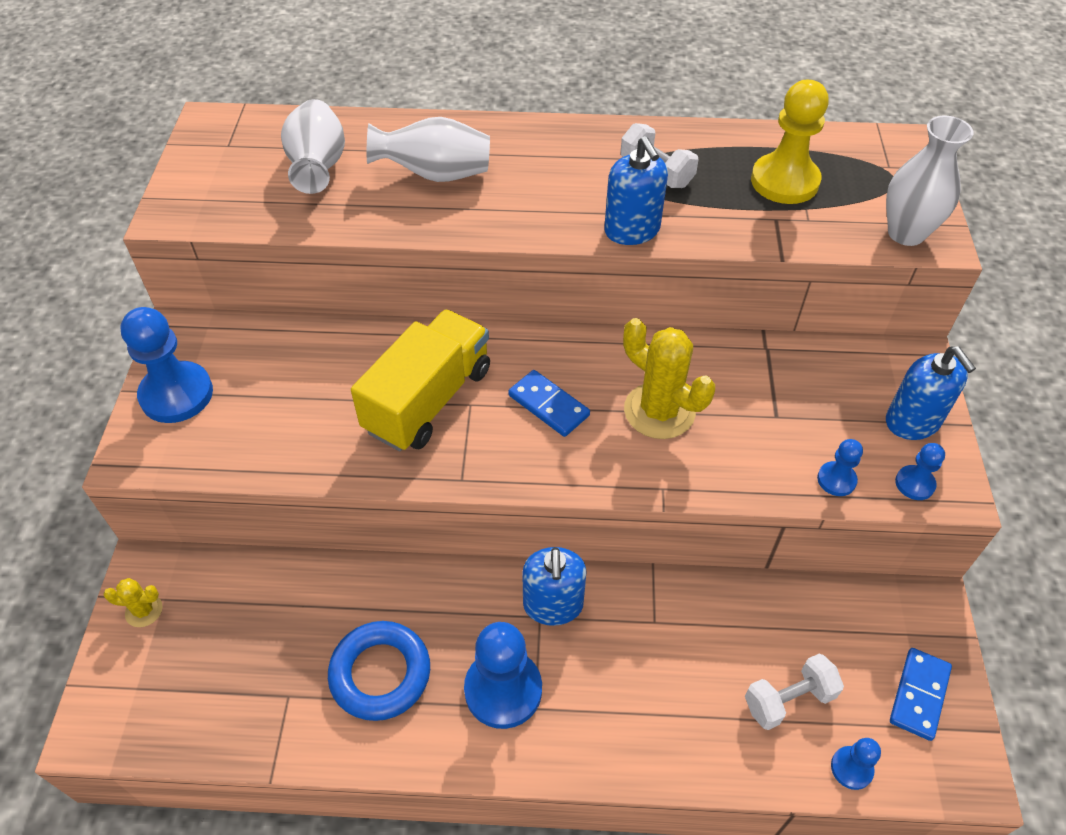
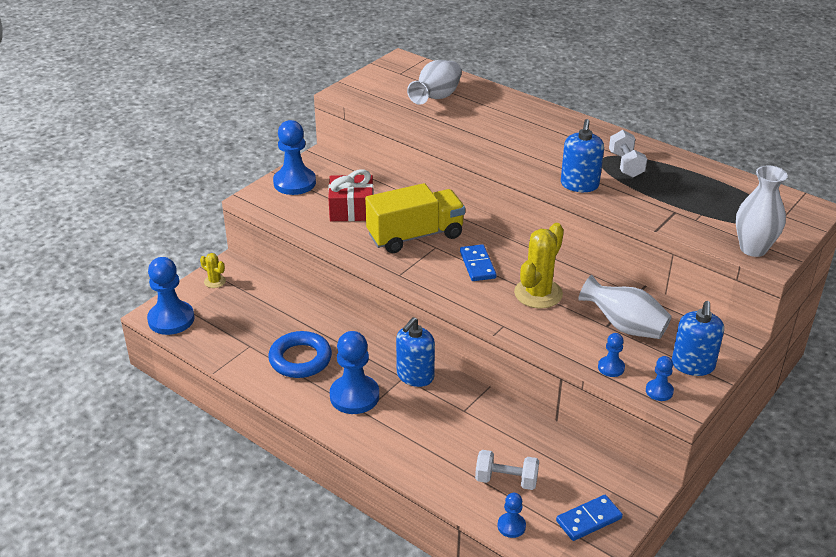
camera: 35 degrees right, 15 degrees down
white vase [367,117,490,182] -> white vase moved to [578,275,672,339]
yellow cactus [623,318,715,439] -> yellow cactus turned 45 degrees clockwise [514,223,564,309]
yellow pawn [751,80,829,204] -> none
none -> blue pawn [147,257,195,335]
none -> red gift [328,169,374,221]

